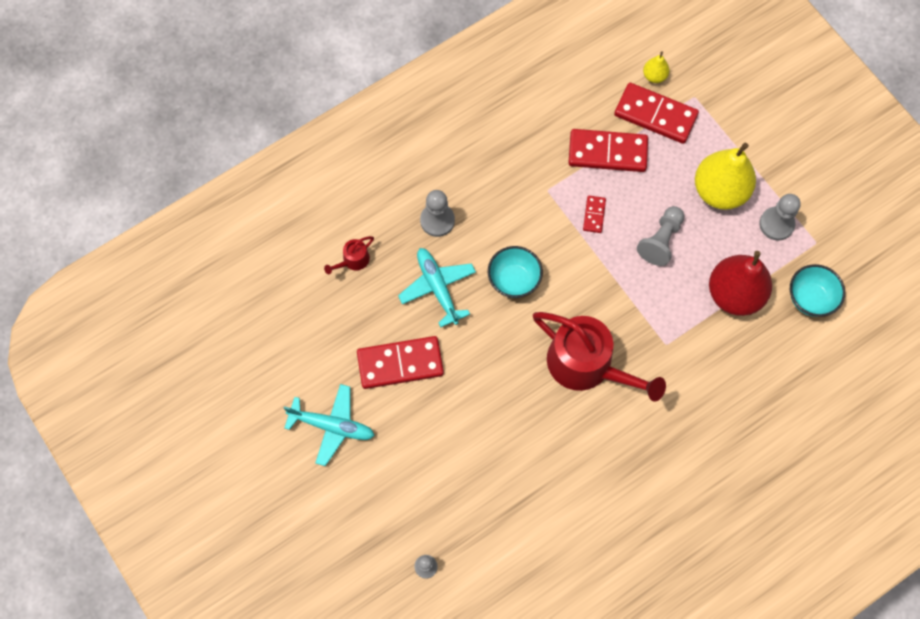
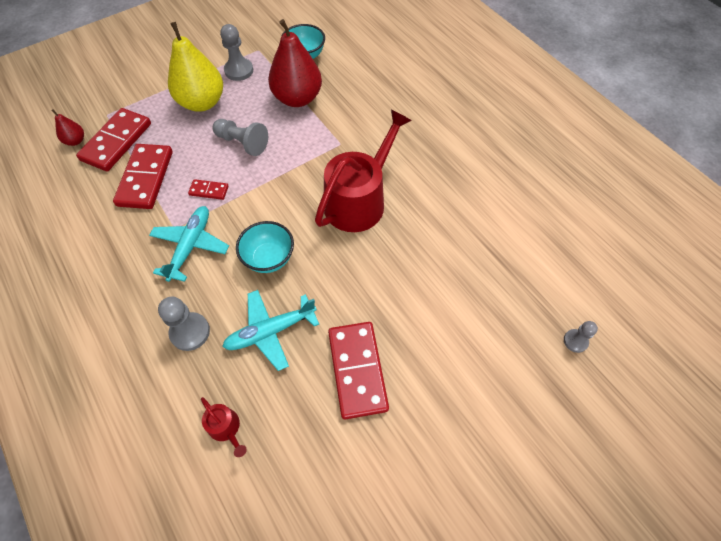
camera: 90 degrees left, 10 degrees down
turquoise plane [284,384,375,466] -> turquoise plane moved to [149,206,229,282]
yellow pear [643,51,670,83] -> red pear [51,109,84,146]

